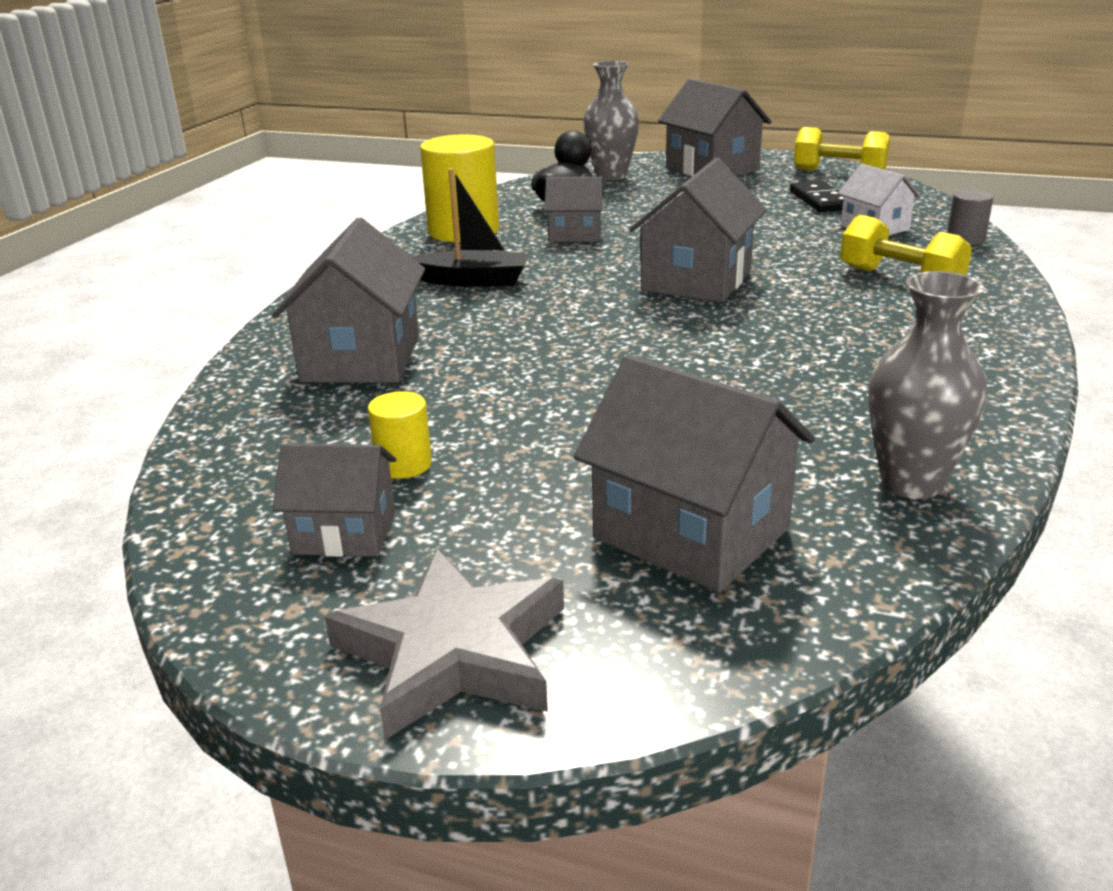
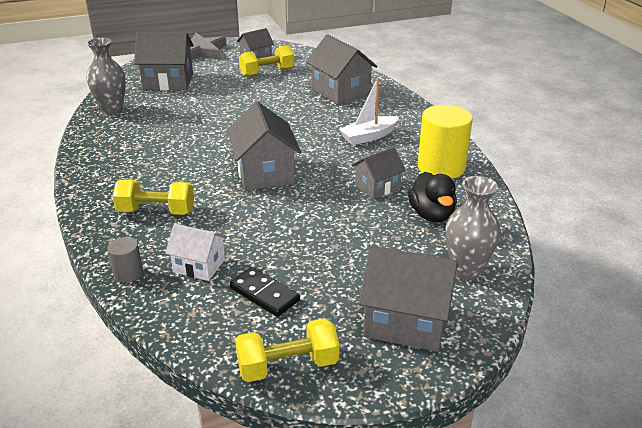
camera: 140 degrees right, 5 degrees up
yellow cylinder [368,391,432,479] -> yellow dumbbell [239,45,294,77]
black boat [411,168,530,287] -> white boat [339,77,399,145]

